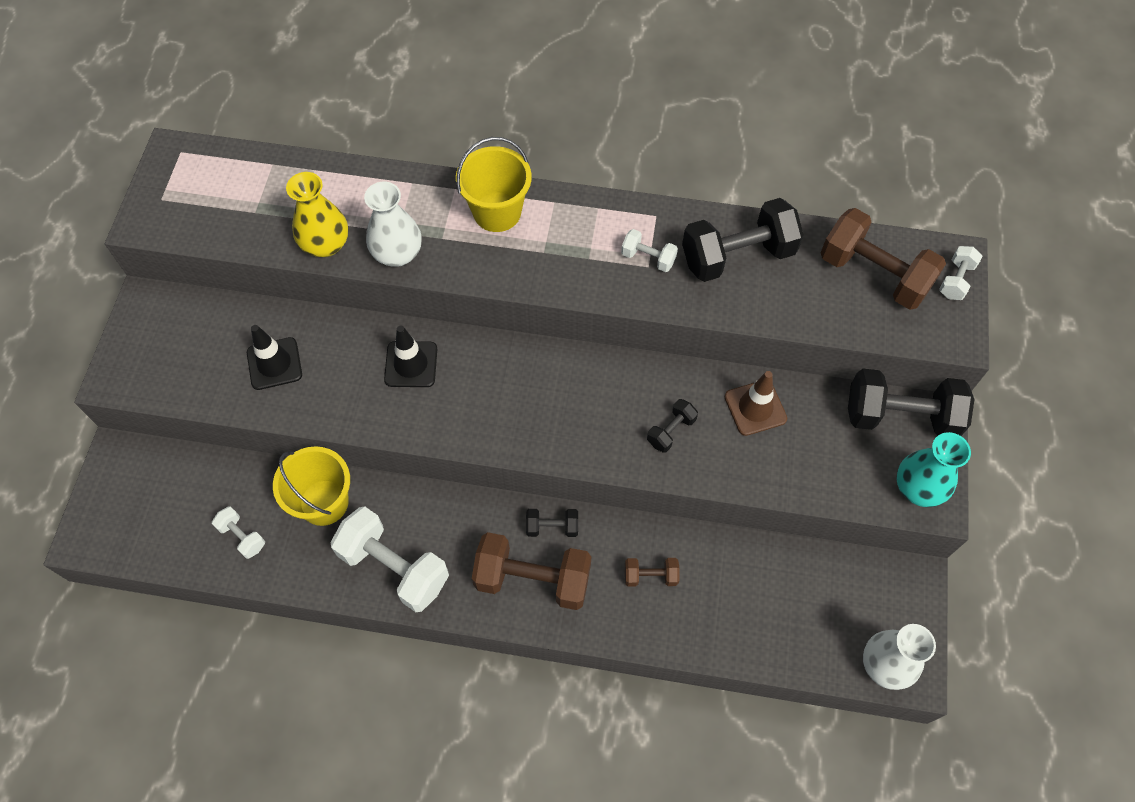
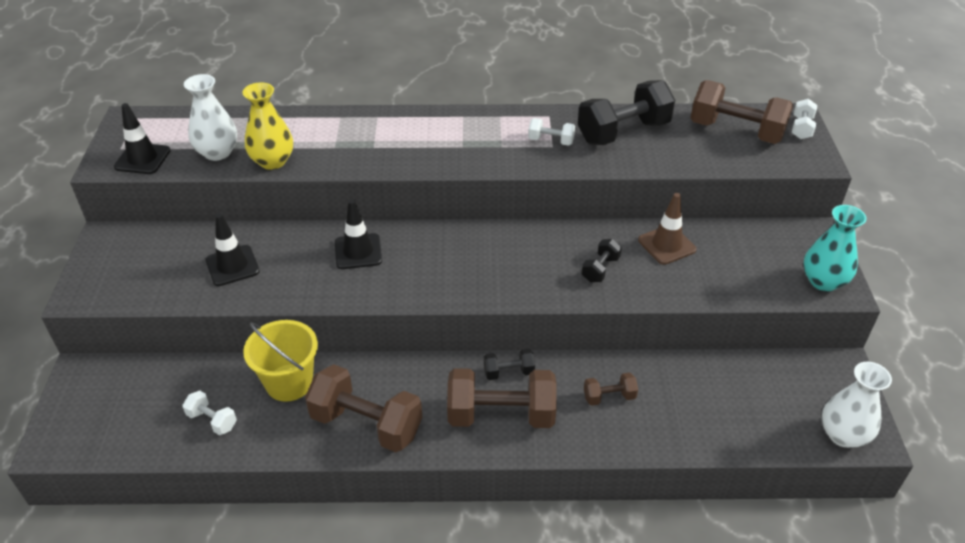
camera: 10 degrees left, 20 degrees down
white dumbbell [330,507,449,612] -> brown dumbbell [305,364,422,452]
white vase [364,182,422,267] -> white vase moved to [184,74,237,161]
yellow bucket [456,137,532,232] -> none
black dumbbell [848,369,975,436] -> none
none -> black traffic cone [114,103,171,174]

